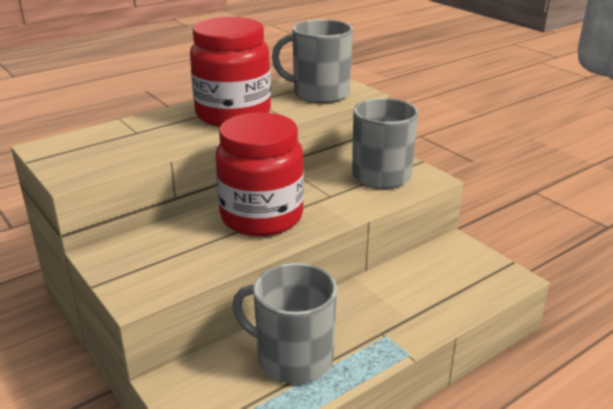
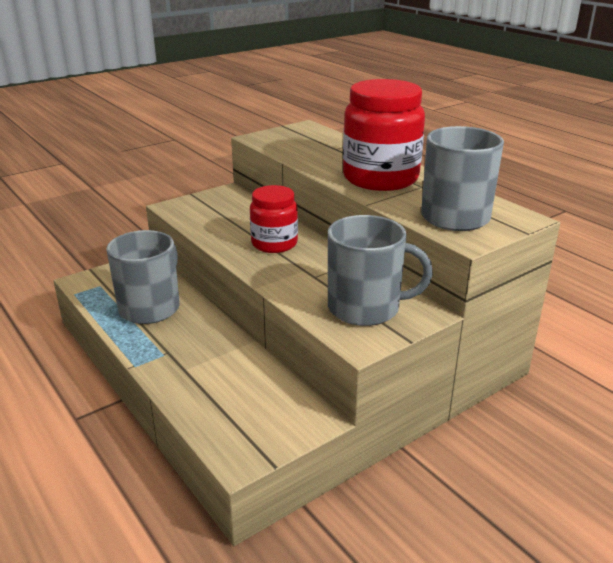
camera: 90 degrees right, 0 degrees up
red jar [215,112,304,236] -> red jar [250,185,298,253], size x0.61

